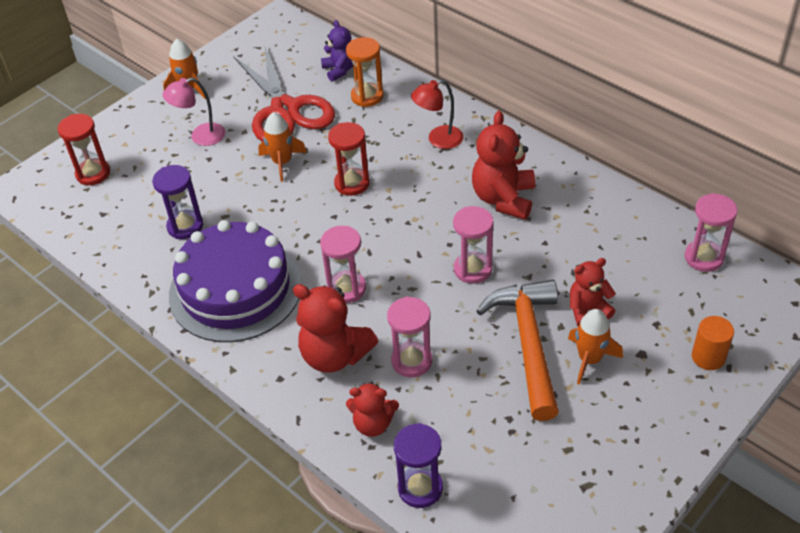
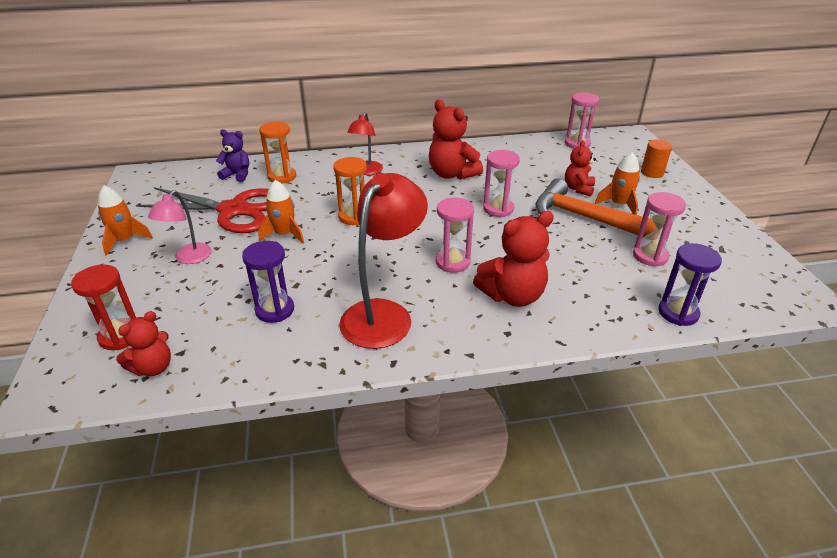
camera: 55 degrees left, 10 degrees down
purple cake [169,220,302,342] -> red lamp [339,173,428,349]
red hourglass [328,122,370,196] -> orange hourglass [333,157,367,225]
red teddy bear [346,382,399,437] -> red teddy bear moved to [116,311,171,376]
pink hourglass [387,297,432,377] -> pink hourglass moved to [633,192,686,267]

